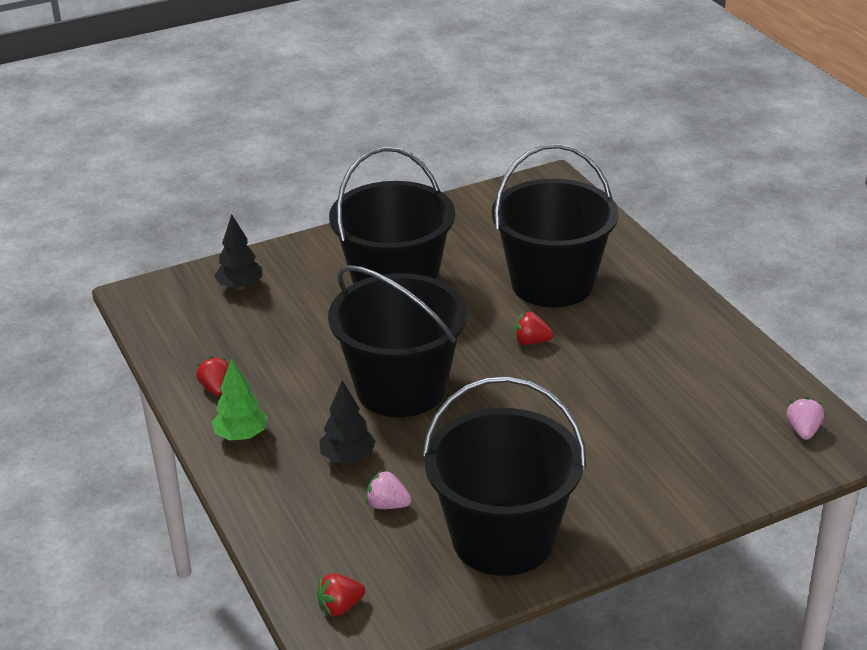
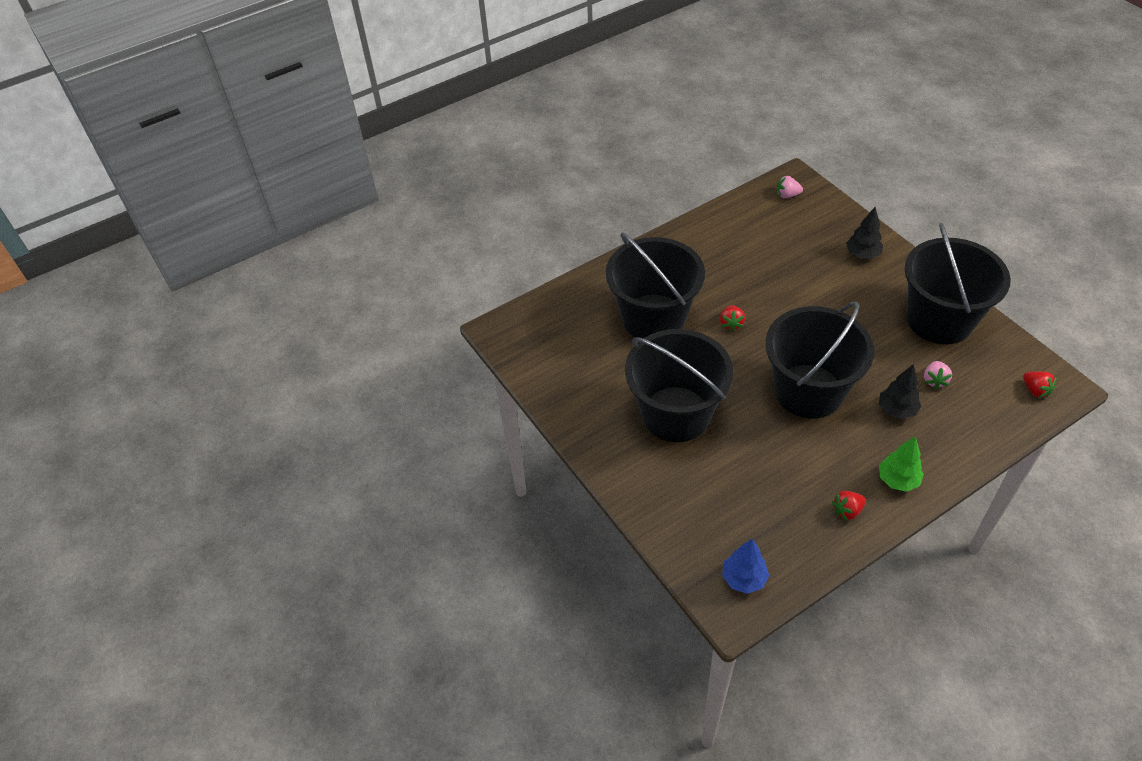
camera: 95 degrees left, 15 degrees up
black tree [214,214,262,290] -> black tree moved to [846,207,883,259]
none -> blue tree [722,539,769,594]

